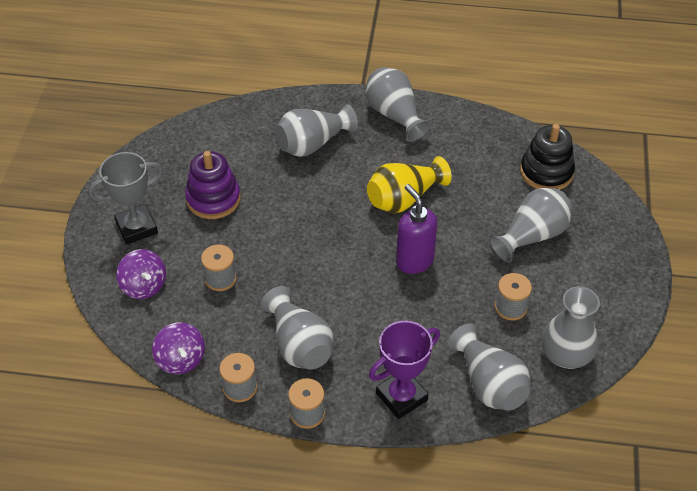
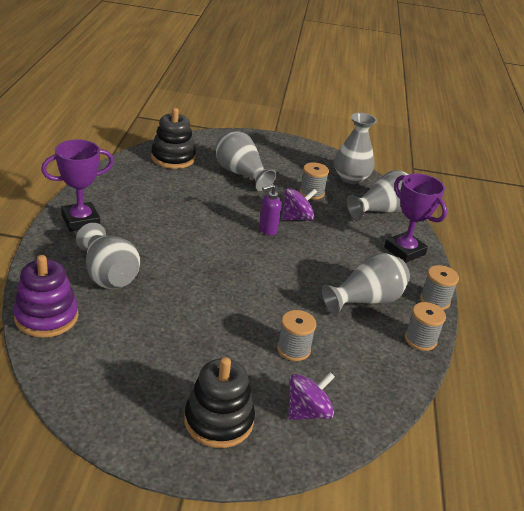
camera: 95 degrees left, 15 degrees down
grey trophy [88,152,163,244] -> black stacking toy [184,357,255,448]
purple spinning top [152,322,205,374] -> purple spinning top moved to [282,188,317,221]
purple stacking toy [185,151,241,219] -> purple stacking toy moved to [13,255,78,338]
grey vase [366,67,431,142] -> purple trophy [41,139,114,231]
yellow vase [367,156,452,213] -> none
purple soap dispenser [396,184,438,274] -> purple soap dispenser [259,184,282,236], size x0.64

